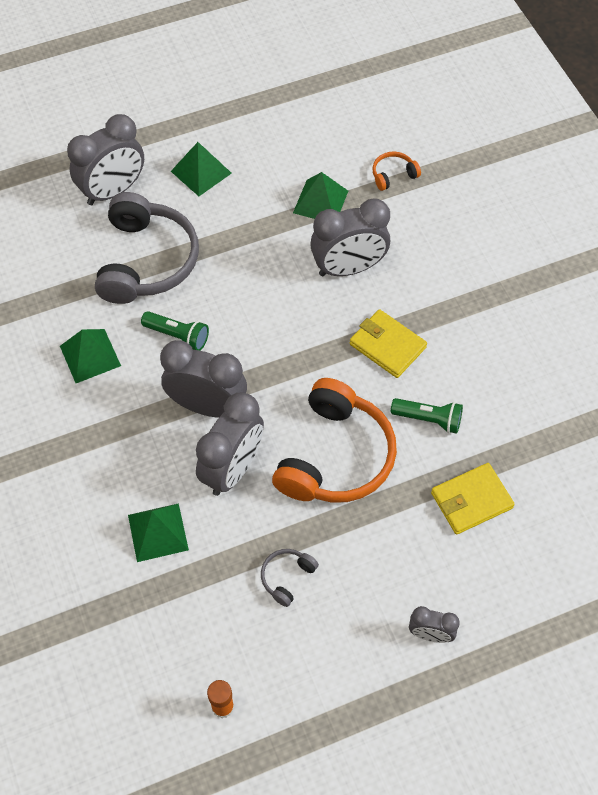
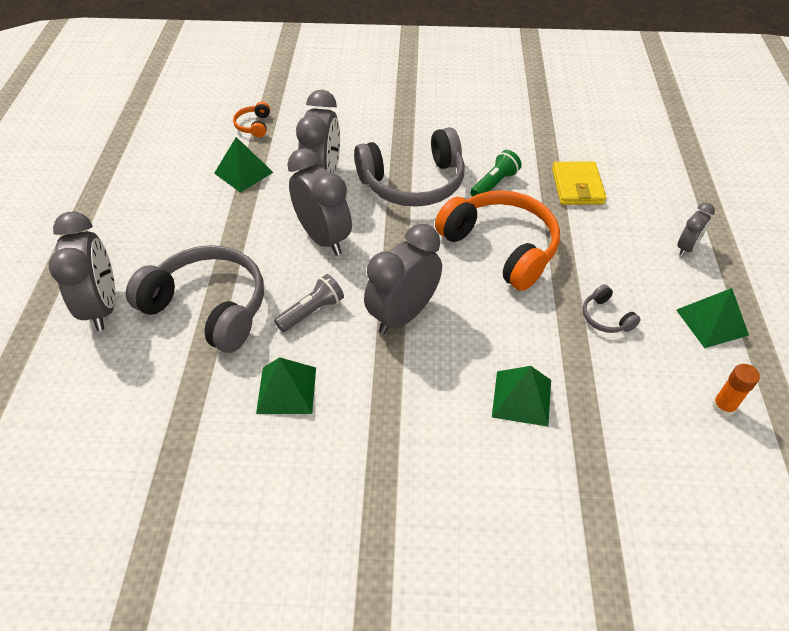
camera: 65 degrees left, 10 degrees down
green flashlight [141,311,209,350] -> grey flashlight [274,274,344,332]
green pyramid [171,142,232,196] -> green pyramid moved to [676,288,749,348]
grey clock [196,393,264,496] -> grey clock moved to [287,148,352,255]
yellow wallet [350,309,427,378] -> grey headphones [354,127,465,207]

